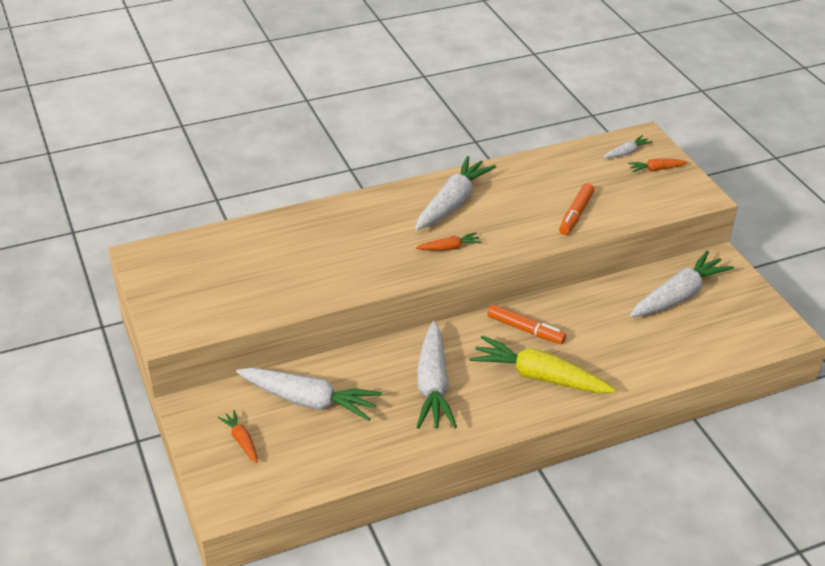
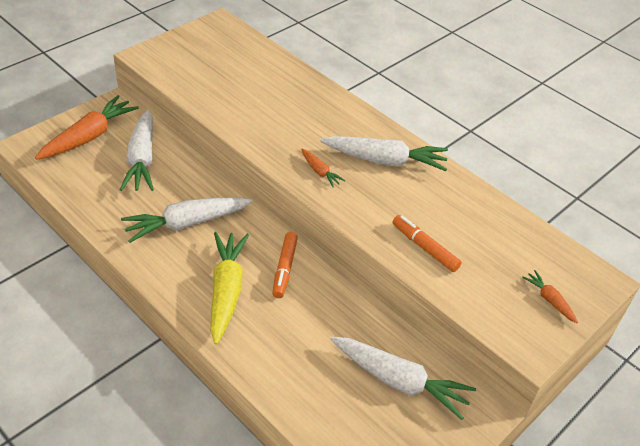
camera: 65 degrees right, 5 degrees up
orange carrot [217,410,258,463] -> orange carrot [35,95,139,160], size x2.10
orange marker [559,183,594,235] -> orange marker turned 45 degrees clockwise [392,215,462,272]
white carrot [603,135,653,158] -> none

